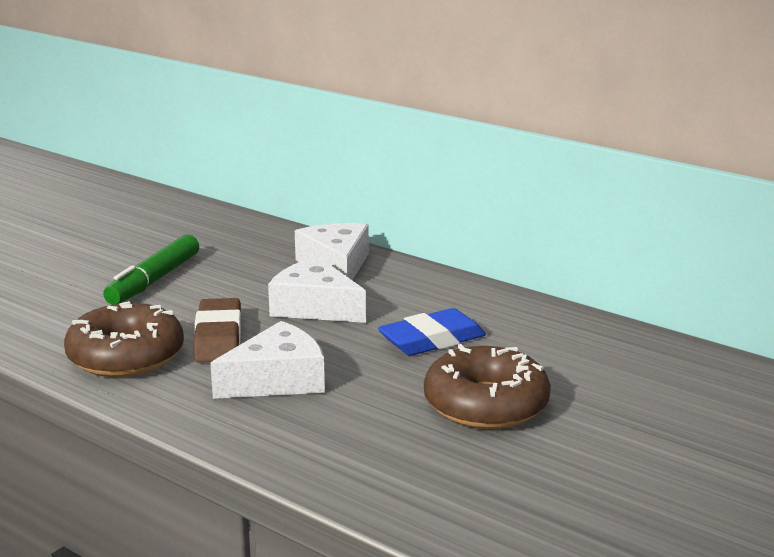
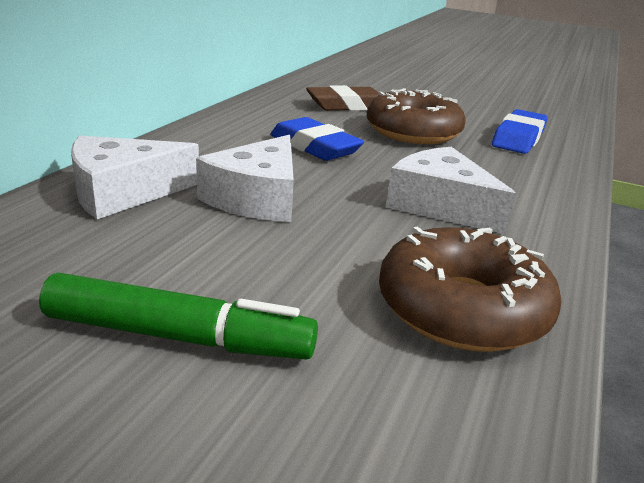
camera: 105 degrees left, 5 degrees up
brown eraser [194,298,241,363] -> brown eraser moved to [306,85,379,111]
none -> blue eraser [492,109,548,154]

